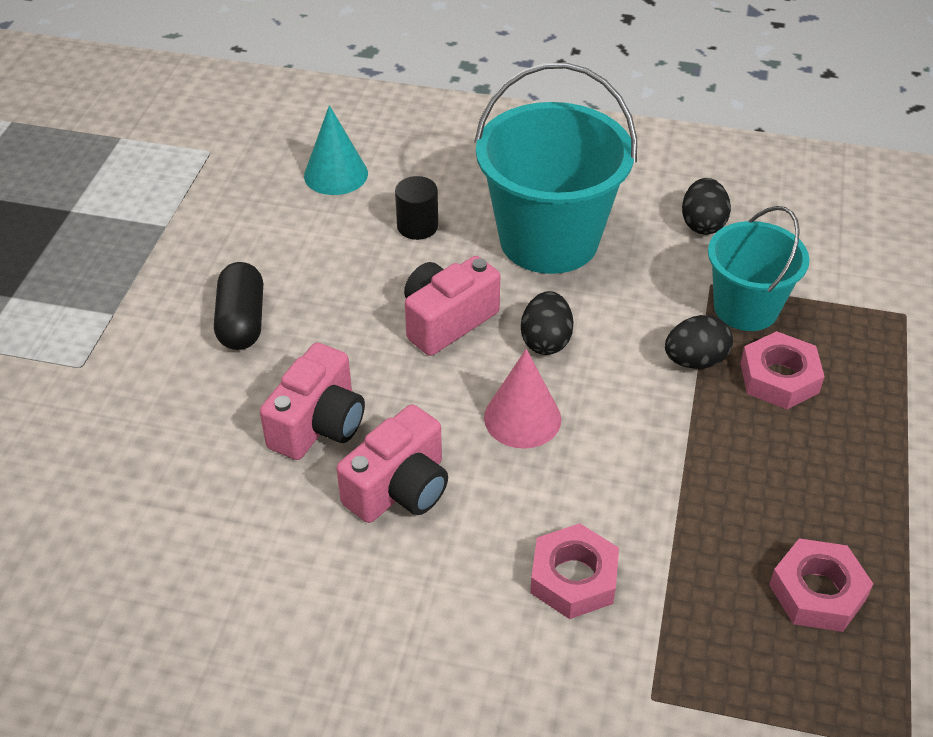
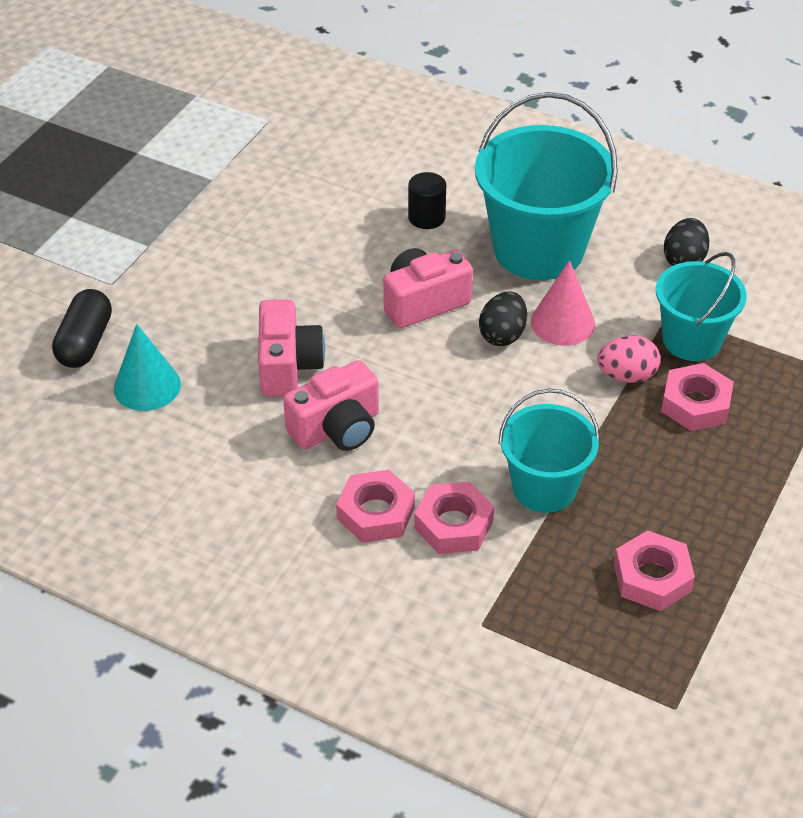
camera: 15 degrees right, 0 degrees up
black capsule [214,262,263,350] -> black capsule moved to [52,289,112,368]
pink camera [260,343,365,460] -> pink camera turned 45 degrees counterclockwise [258,299,325,397]
turquoise cone [304,105,368,195] -> turquoise cone moved to [114,324,181,411]
pink cone [484,349,561,449] -> pink cone moved to [531,260,595,346]
black egg [665,315,733,369] -> pink egg [597,336,661,383]
none -> pink nut [336,470,415,543]
none -> turquoise bucket [498,389,600,513]

